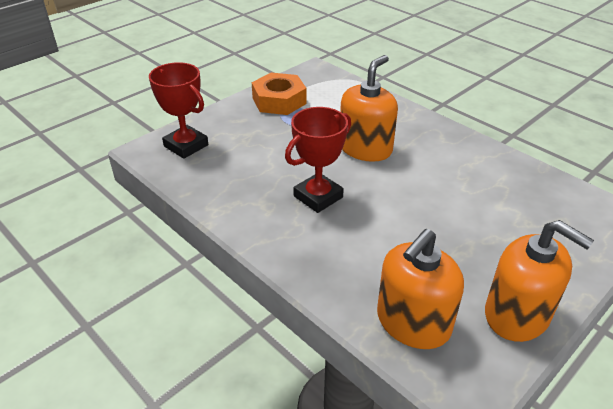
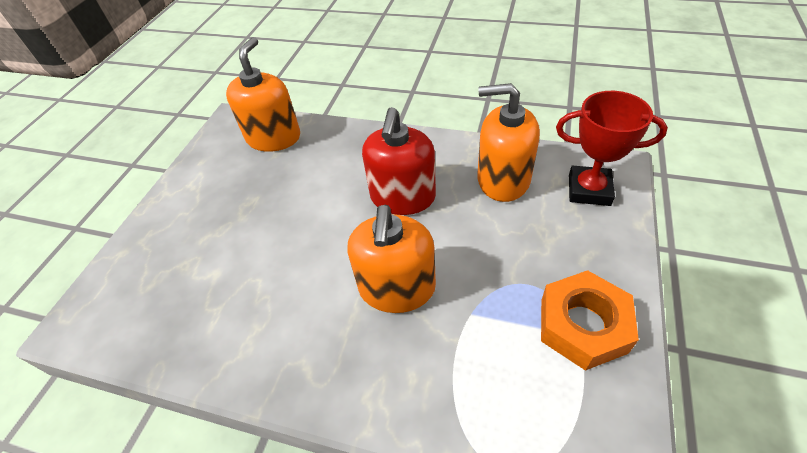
camera: 155 degrees right, 10 degrees up
red trophy [285,107,351,213] -> red soap dispenser [362,107,436,215]
orange soap dispenser [485,220,594,342] -> orange soap dispenser moved to [477,83,540,202]

